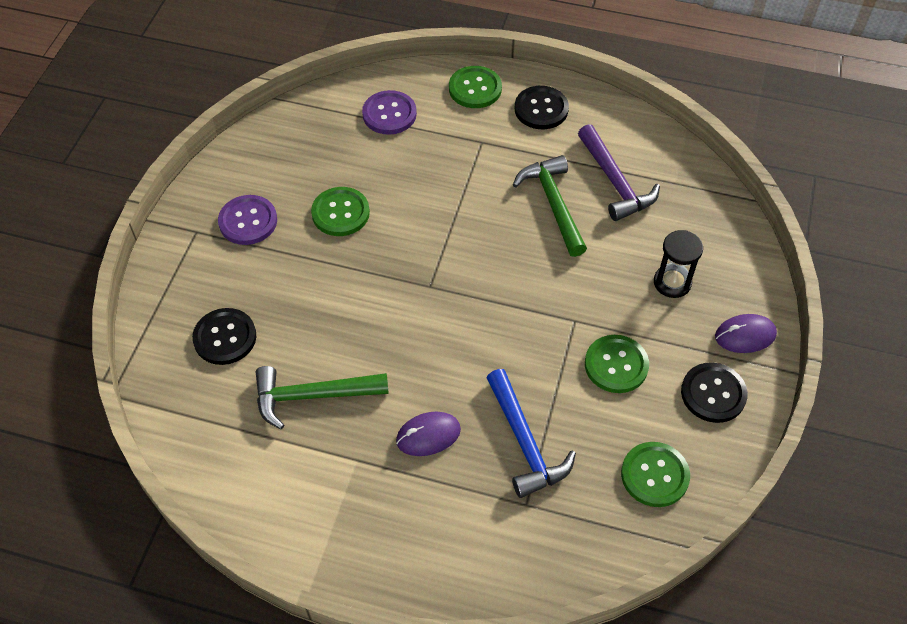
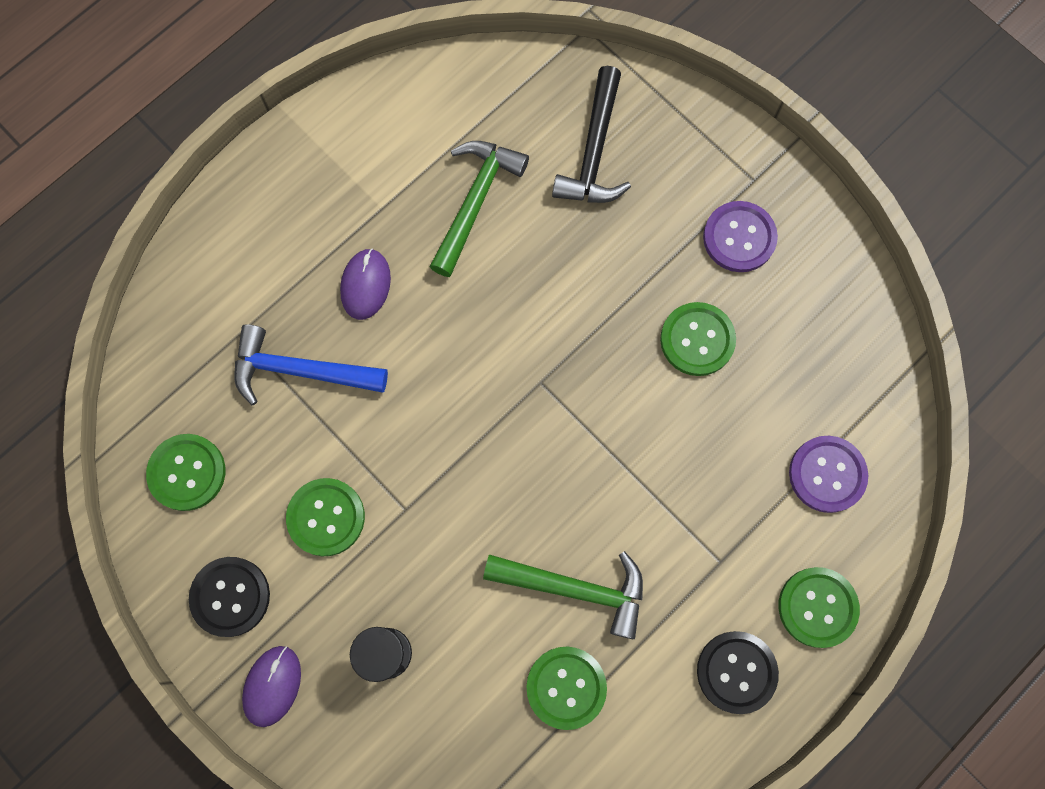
camera: 120 degrees right, 20 degrees up
black button [192,308,256,365] -> black hammer [552,66,631,203]
purple hammer [578,124,660,221] -> green button [526,647,607,730]

